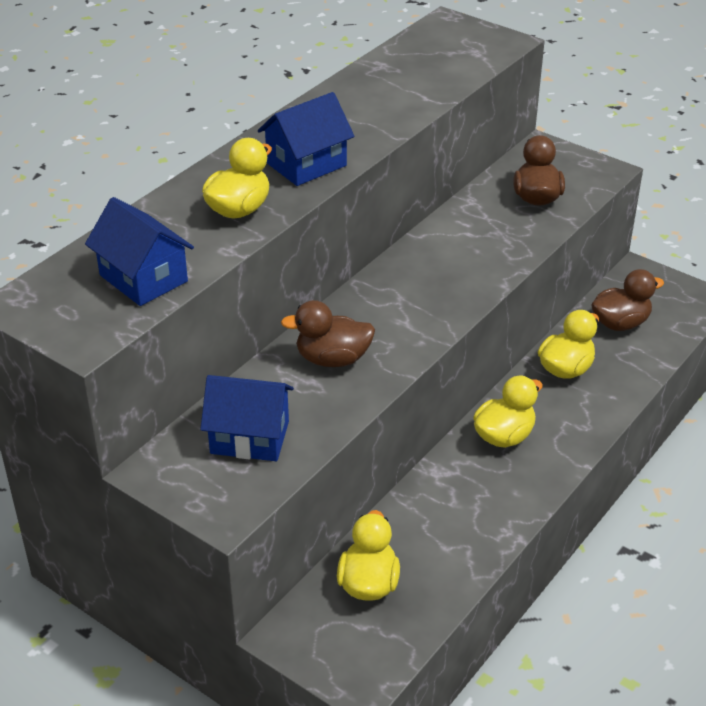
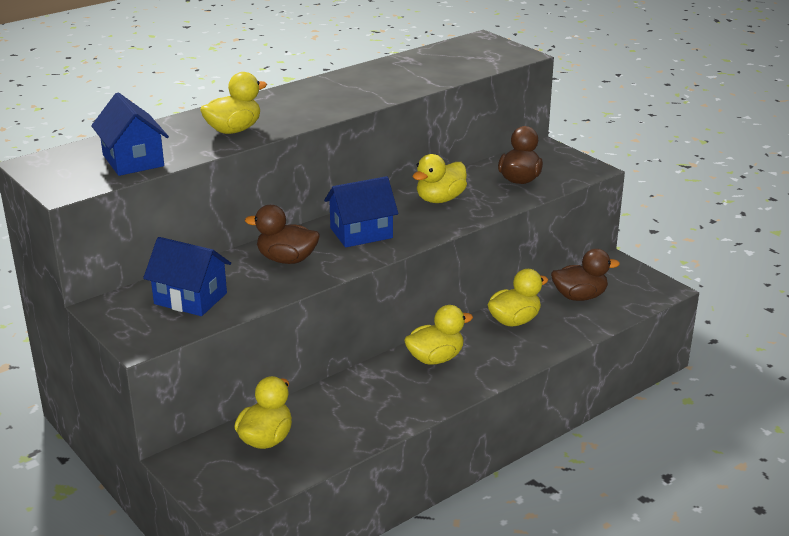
camera: 15 degrees right, 10 degrees down
blue house [258,92,354,186] -> blue house moved to [324,176,398,247]
none -> yellow duck [413,154,467,203]

